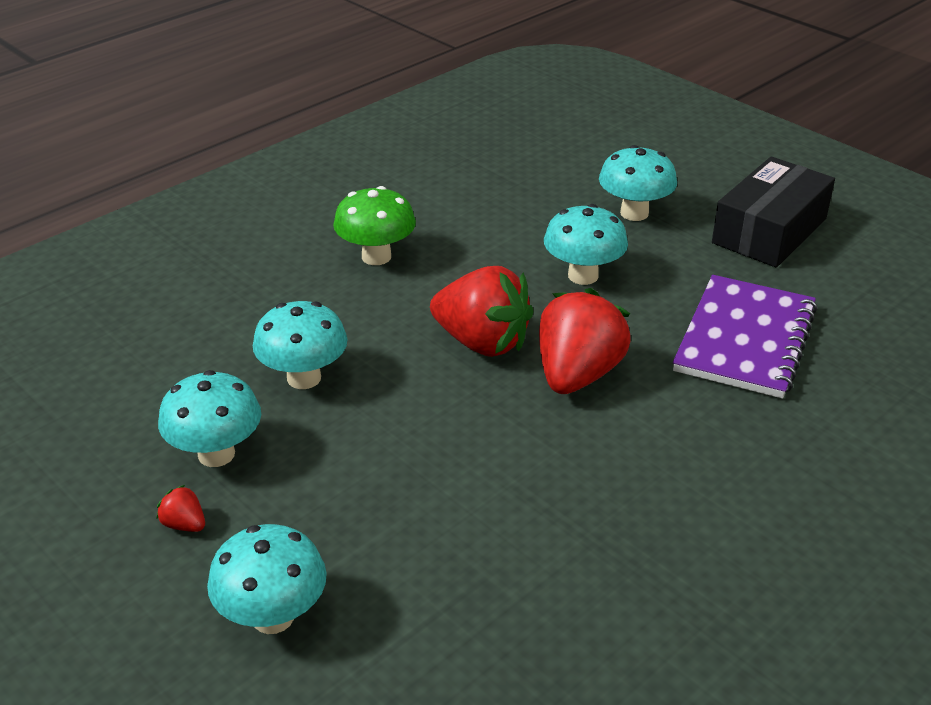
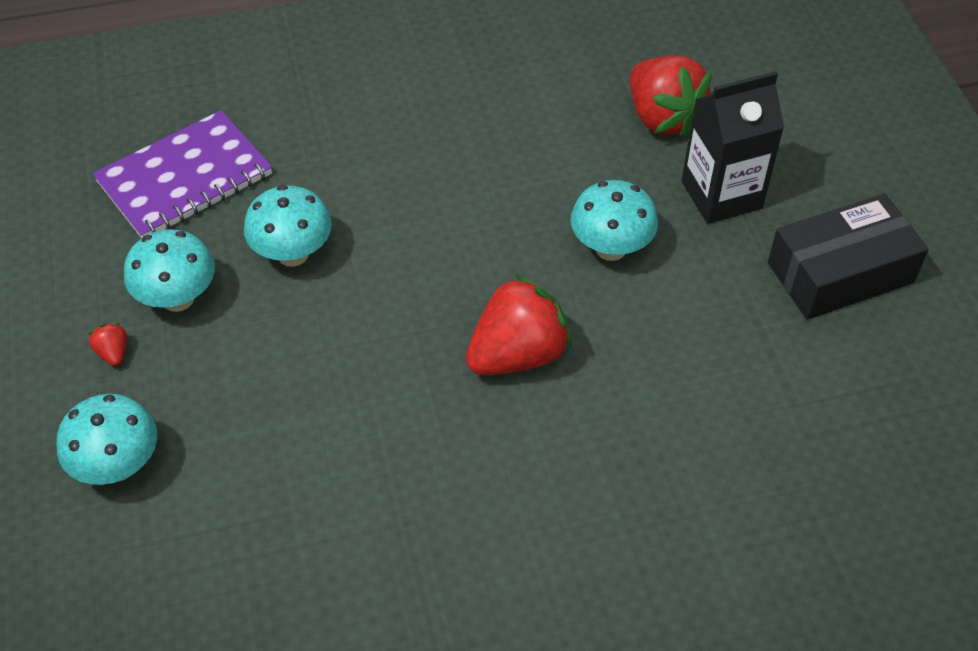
camera: 30 degrees right, 15 degrees up
green mushroom [333,186,416,265] -> none
red strawberry [430,266,533,357] -> red strawberry moved to [630,56,712,138]
turquoise mushroom [599,145,677,221] -> black carton [682,71,784,224]
purple notebook [673,275,817,399] -> purple notebook moved to [93,110,272,238]

